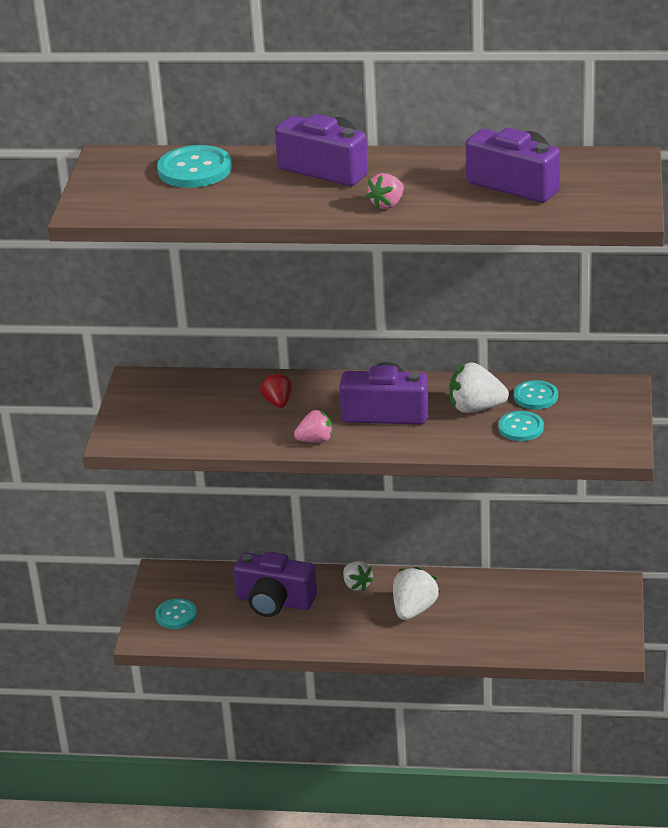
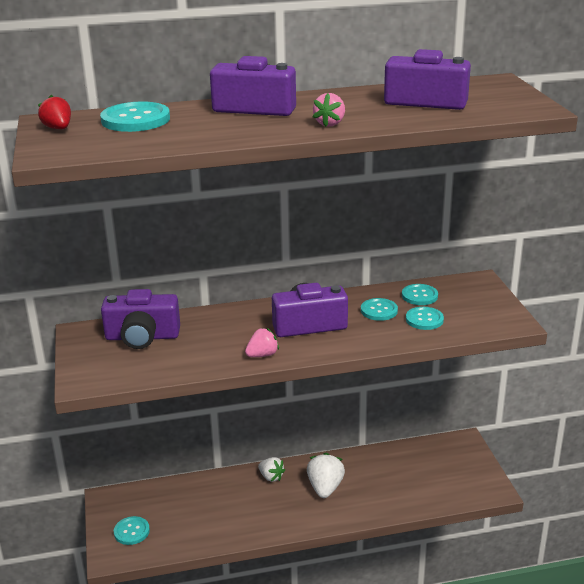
camera: 20 degrees left, 5 degrees down
purple camera [234,551,317,617] -> purple camera moved to [101,289,180,349]
red strawberry [260,371,292,408] -> red strawberry moved to [38,95,71,129]
white strawberry [449,362,509,413] -> turquoise button [361,298,398,321]

